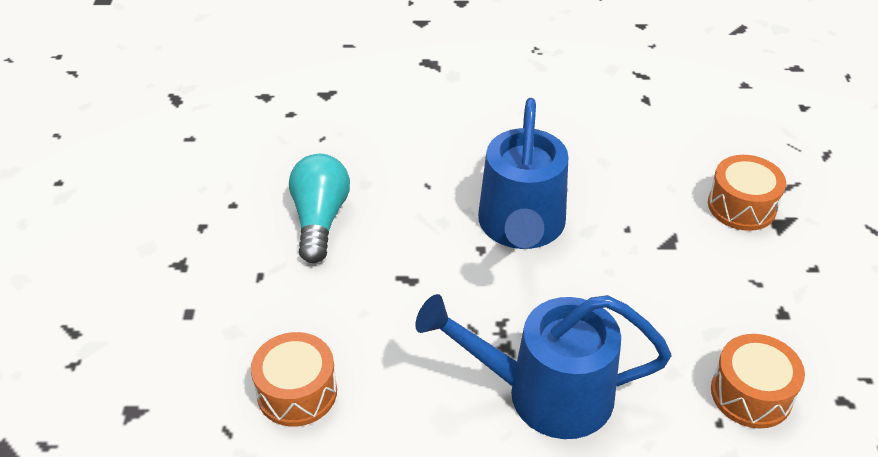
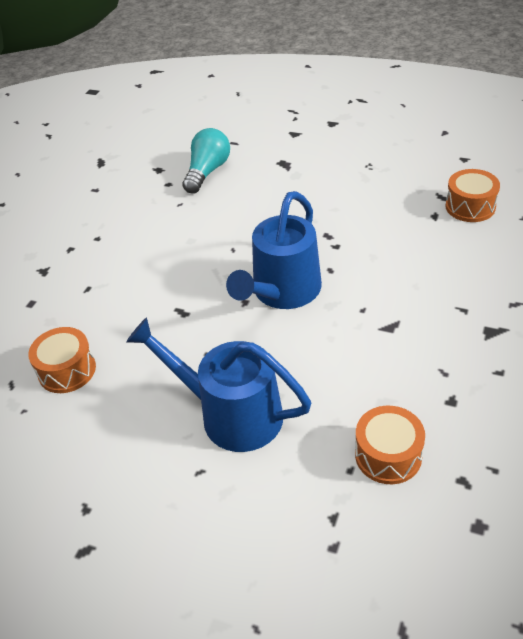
camera: 25 degrees right, 0 degrees up
turquoise light bulb [289,154,350,263] -> turquoise light bulb moved to [182,128,230,193]
orange drum [708,155,786,231] -> orange drum moved to [445,169,500,222]

